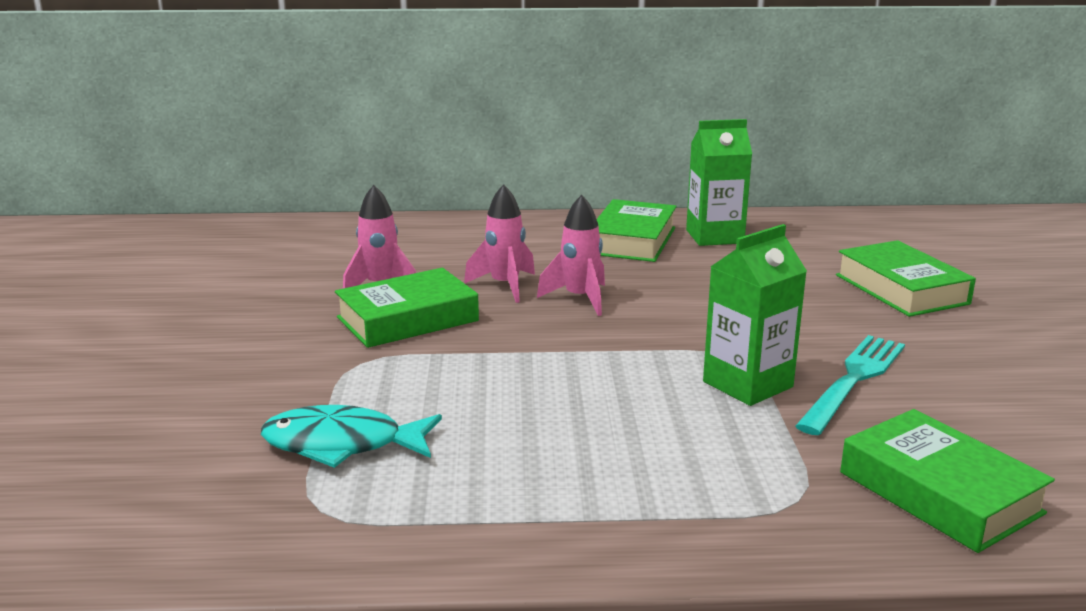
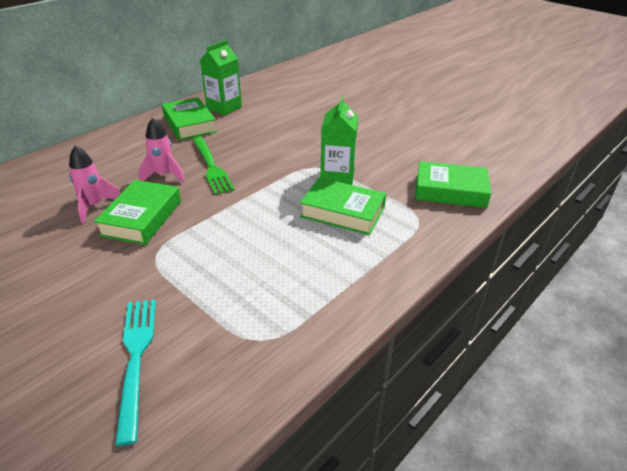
camera: 45 degrees left, 15 degrees up
turquoise fish [261,405,442,468] -> none
pink rocket [537,195,605,316] -> green fork [192,137,235,195]
turquoise fork [795,335,905,435] -> turquoise fork moved to [115,299,156,446]
green book [836,240,976,317] -> green book moved to [300,177,386,235]

